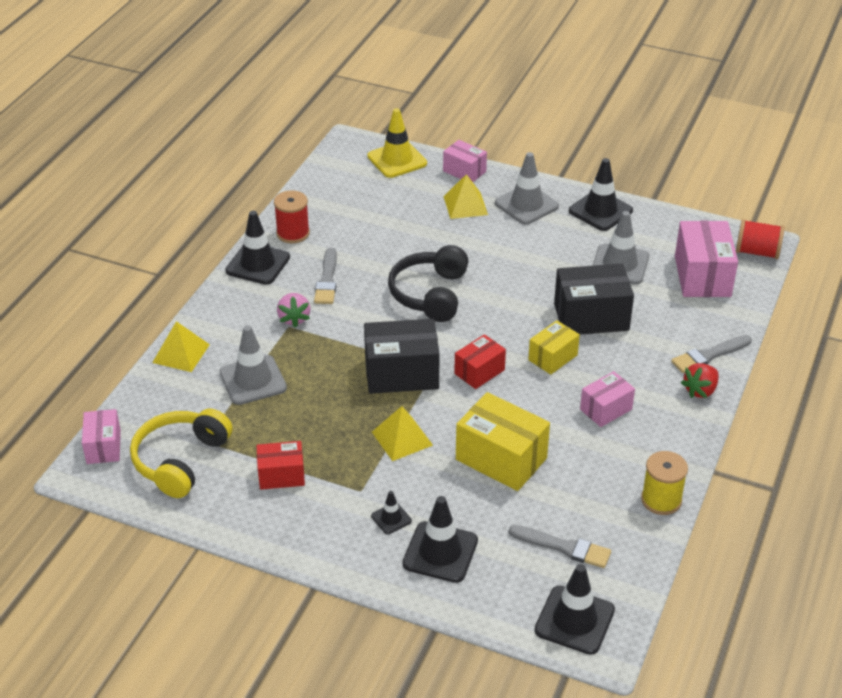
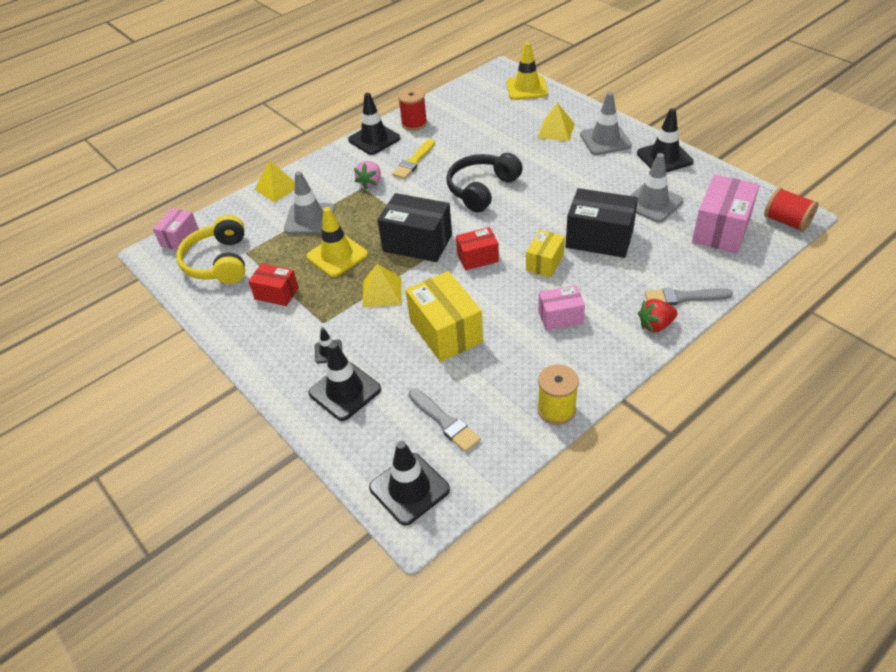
camera: 30 degrees right, 5 degrees up
yellow headphones [130,409,233,498] -> yellow headphones turned 60 degrees counterclockwise [176,215,245,284]
grey brush [314,248,337,304] -> yellow brush [392,139,435,179]
pink box [443,140,487,182] -> none
yellow box [528,320,580,375] -> yellow box turned 45 degrees counterclockwise [526,230,565,277]
none -> yellow traffic cone [306,207,368,277]

